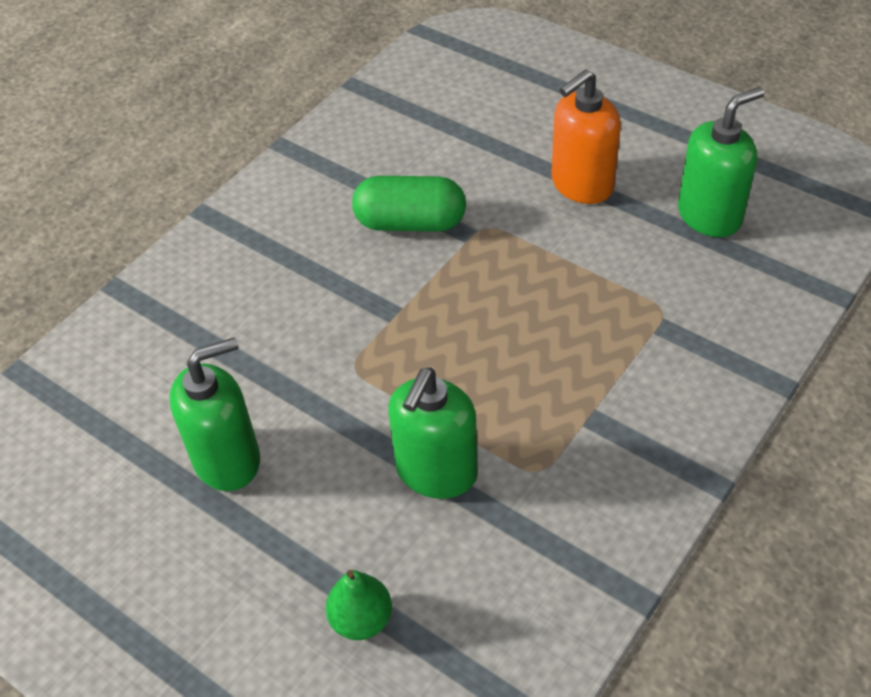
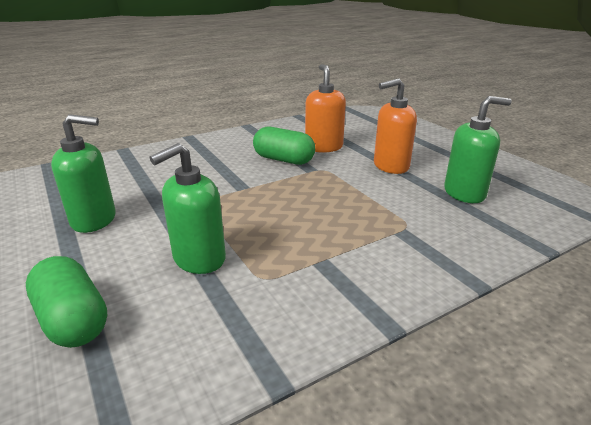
camera: 20 degrees right, 20 degrees down
green pear [326,570,392,640] -> green capsule [26,256,108,348]
none -> orange soap dispenser [305,64,346,153]

